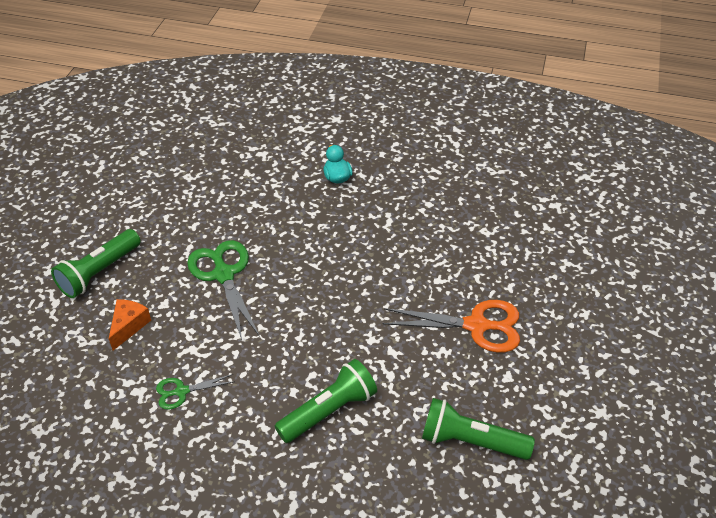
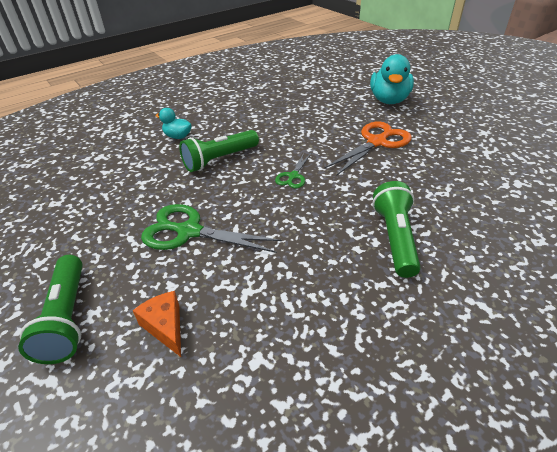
camera: 50 degrees left, 5 degrees down
green scissors [156,374,235,410] -> green scissors moved to [275,153,311,188]
green flashlight [422,398,535,460] -> green flashlight moved to [179,130,259,172]
none -> turquoise duck [370,54,414,104]

